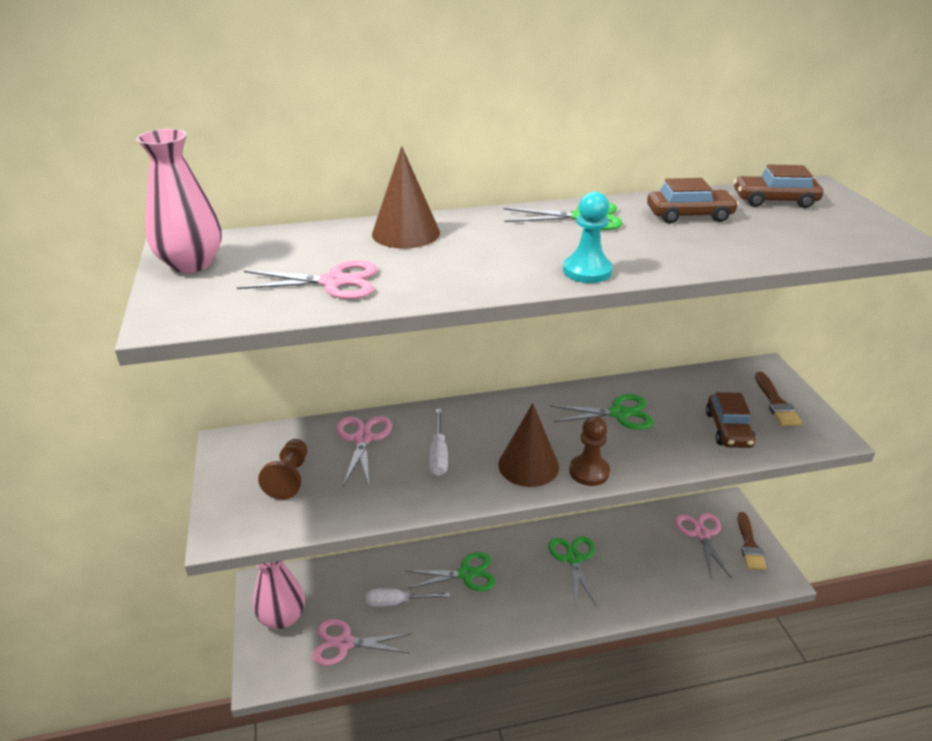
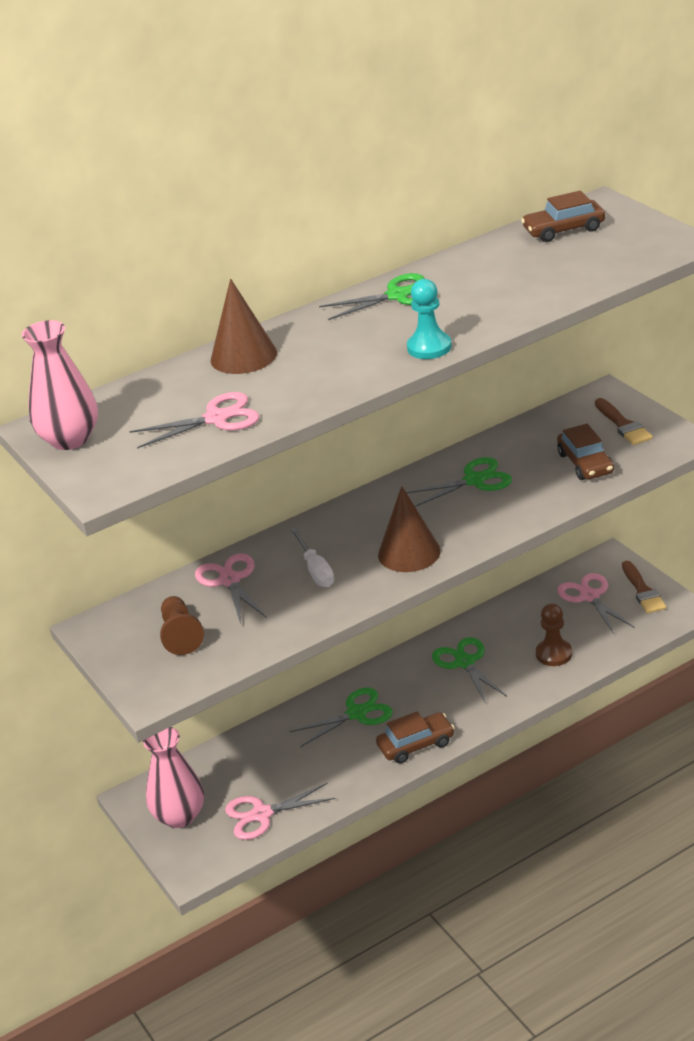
camera: 15 degrees left, 0 degrees up
white screwdriver [366,588,450,607] -> none
brown pawn [569,416,610,486] -> brown pawn moved to [536,604,572,666]
brown car [647,178,739,223] -> brown car moved to [376,711,455,763]

